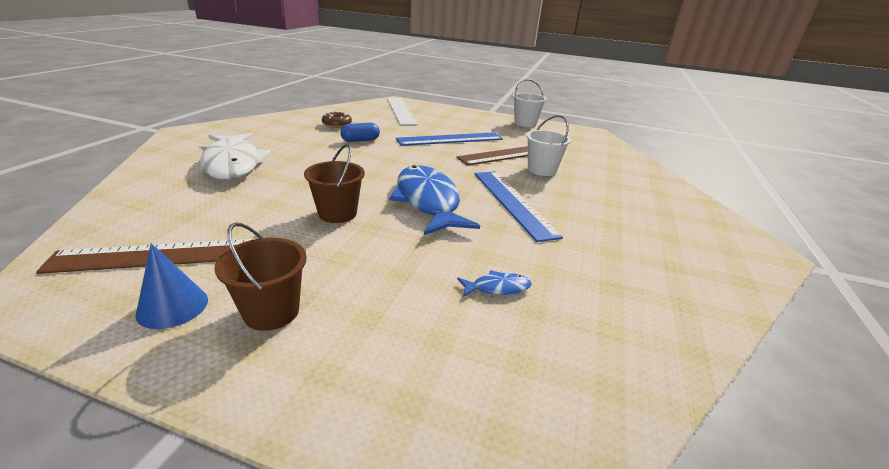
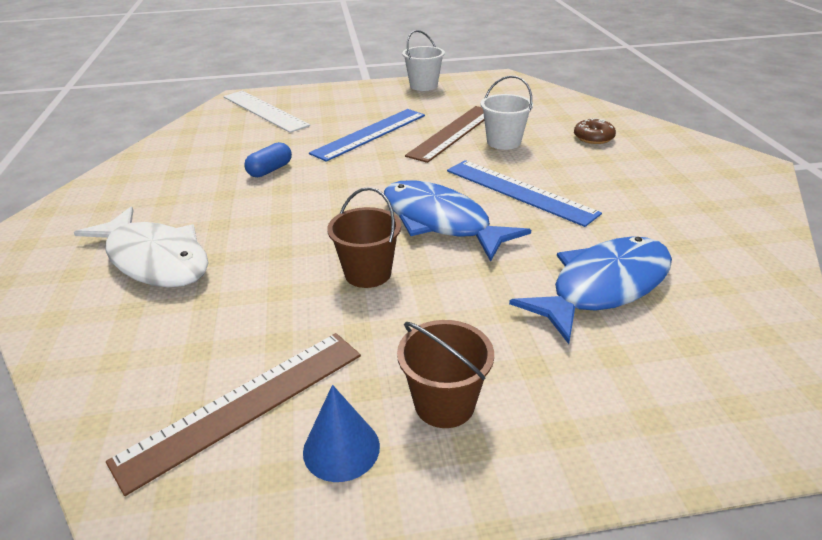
camera: 25 degrees left, 5 degrees up
brown donut [322,111,352,128] -> brown donut moved to [574,118,616,144]
blue fish [457,270,532,297] -> blue fish [509,237,672,344], size x2.44

